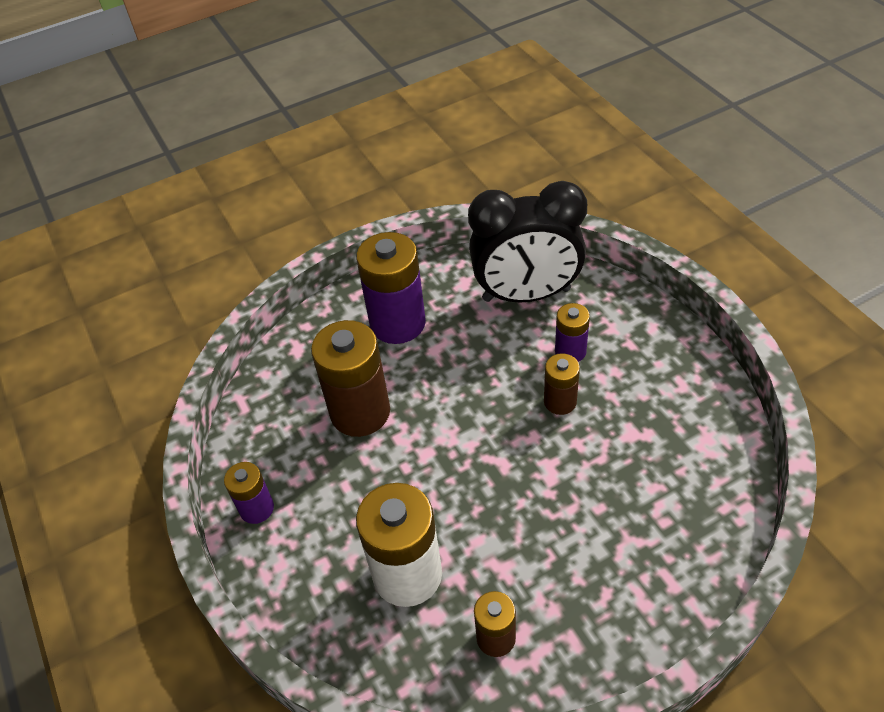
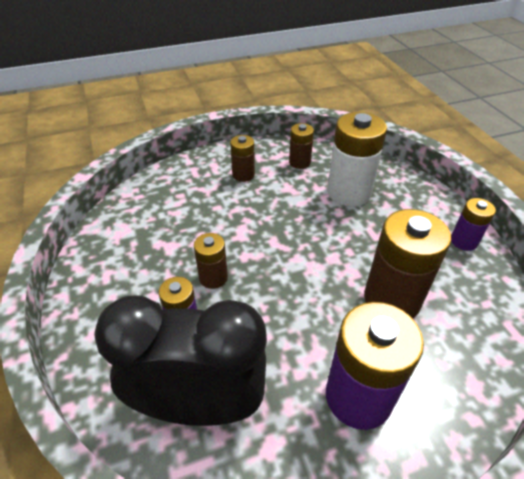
camera: 175 degrees left, 5 degrees down
none -> brown battery [230,135,255,182]

